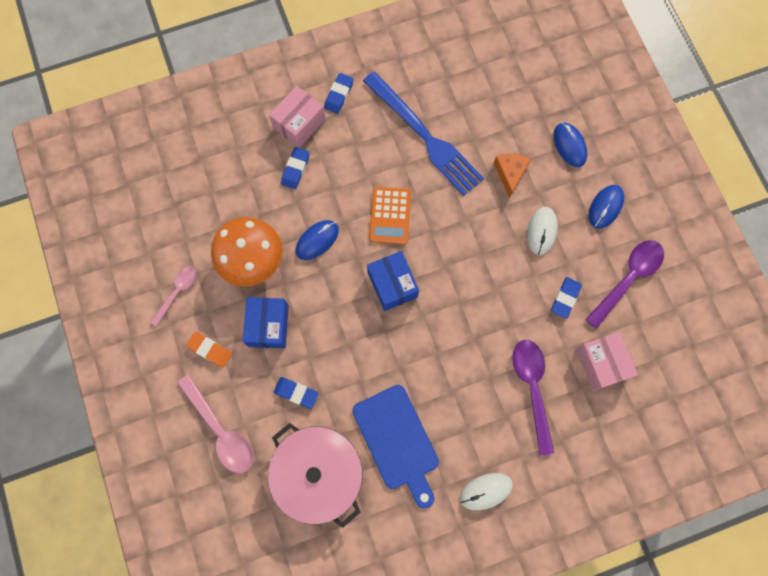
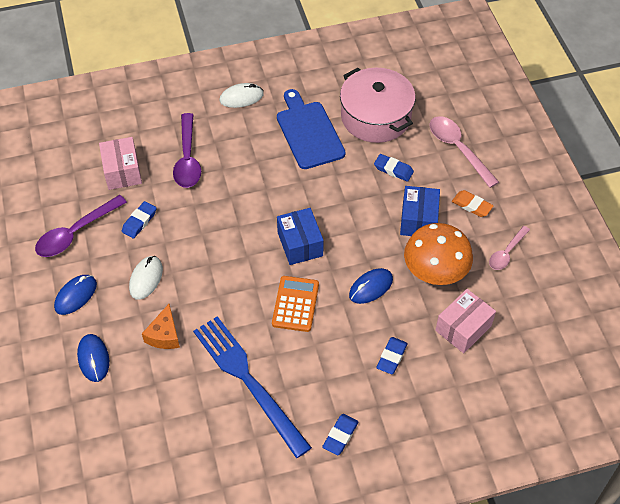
camera: 175 degrees left, 20 degrees down
pink box [269,86,326,148] -> pink box moved to [435,289,496,353]

